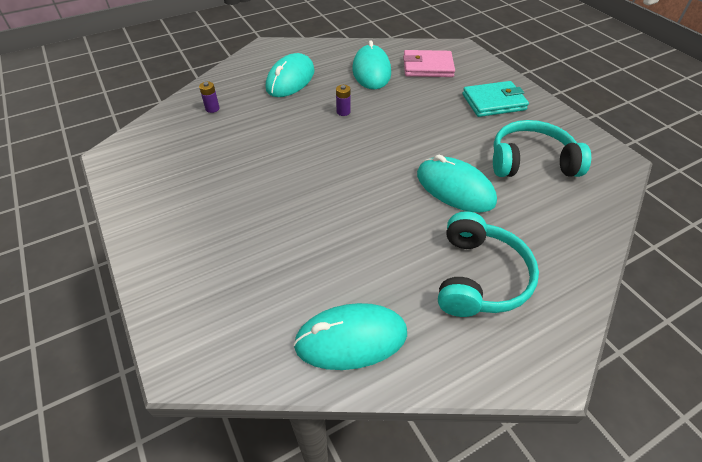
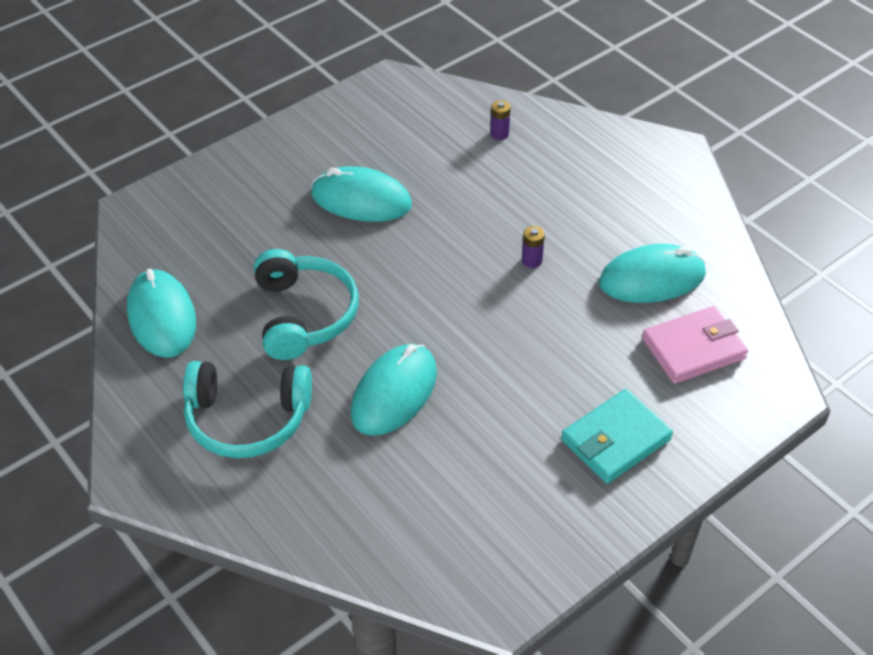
camera: 80 degrees right, 0 degrees up
turquoise mouse [266,53,315,97] -> turquoise mouse moved to [311,166,412,222]
pink wallet [403,50,455,77] -> pink wallet turned 75 degrees clockwise [642,306,748,384]
turquoise wallet [462,81,529,117] -> turquoise wallet turned 75 degrees clockwise [561,389,673,484]
turquoise headphones [493,120,591,177] -> turquoise headphones moved to [254,249,359,360]

